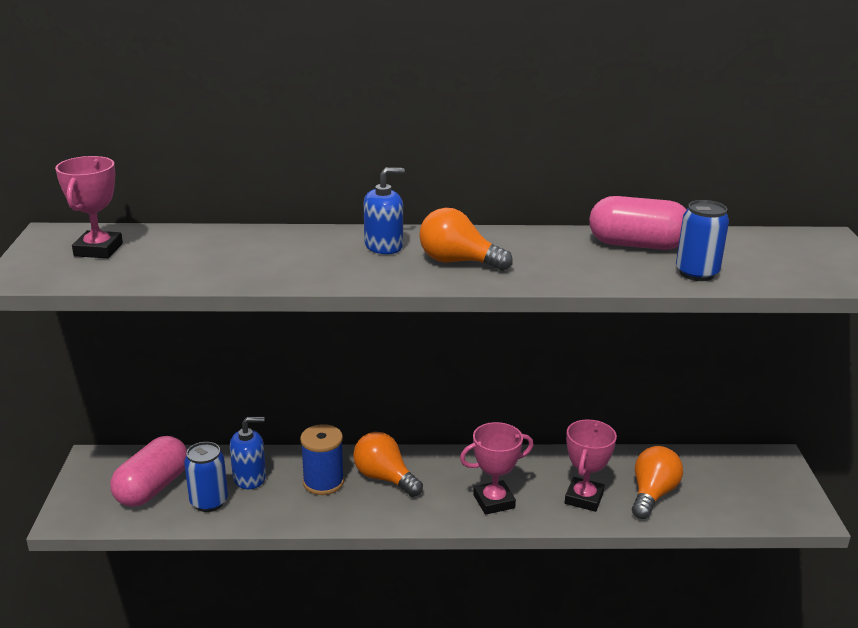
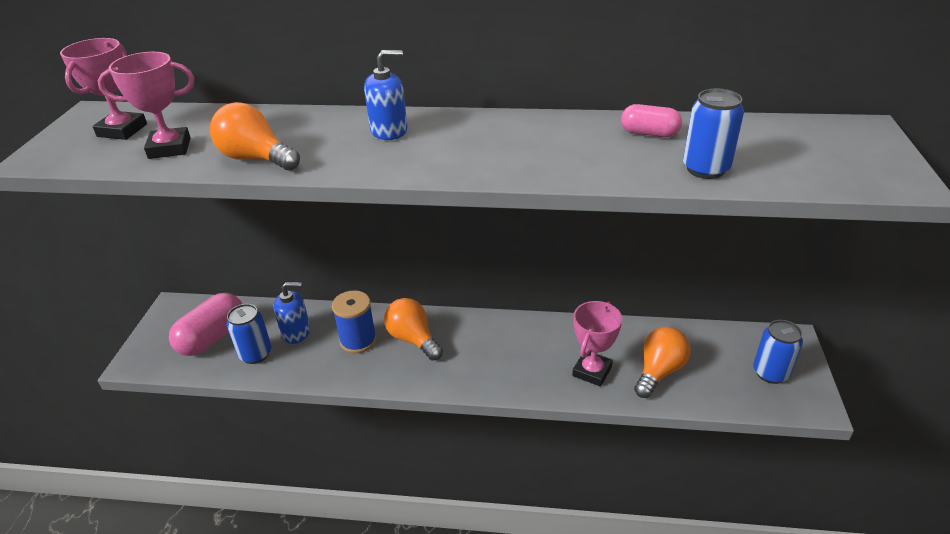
camera: 10 degrees right, 10 degrees up
orange light bulb [419,208,513,271] -> orange light bulb moved to [210,102,300,171]
pink trophy [460,422,533,515] -> pink trophy moved to [98,52,194,159]
pink capsule [589,196,686,250] -> pink capsule [621,104,682,137], size x0.57
none -> blue can [753,320,803,384]

